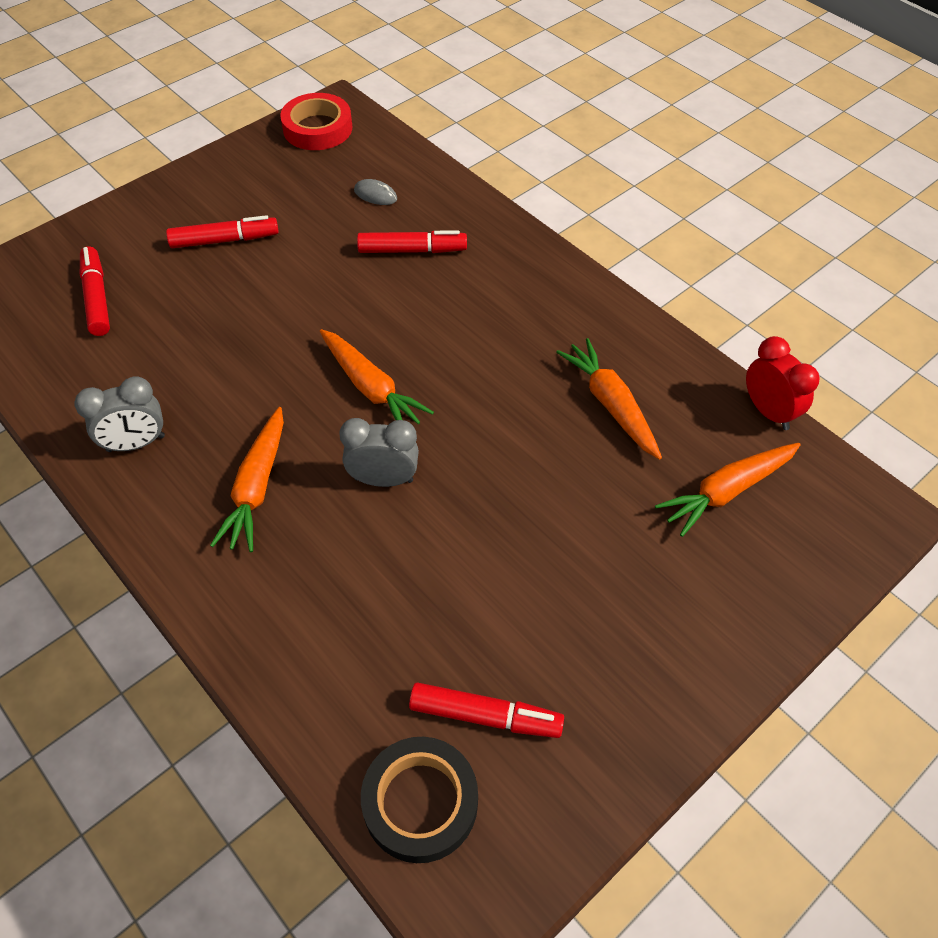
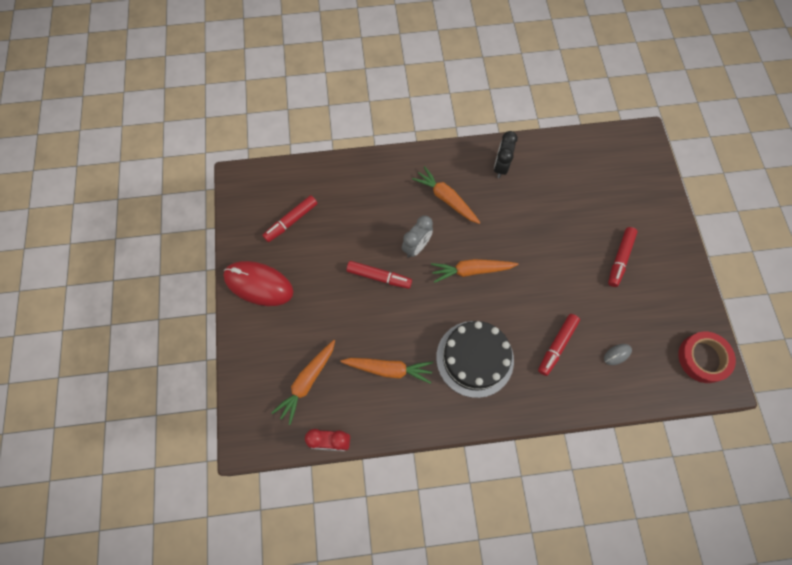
camera: 125 degrees right, 15 degrees up
grey clock [74,376,165,452] -> black clock [494,131,518,178]
red marker [80,246,110,336] -> red marker moved to [346,261,412,289]
black tape [361,737,478,863] -> none
orange carrot [655,443,801,537] -> orange carrot turned 150 degrees counterclockwise [271,340,335,425]
none -> red mouse [223,261,294,306]
none -> black cake [436,321,514,398]

